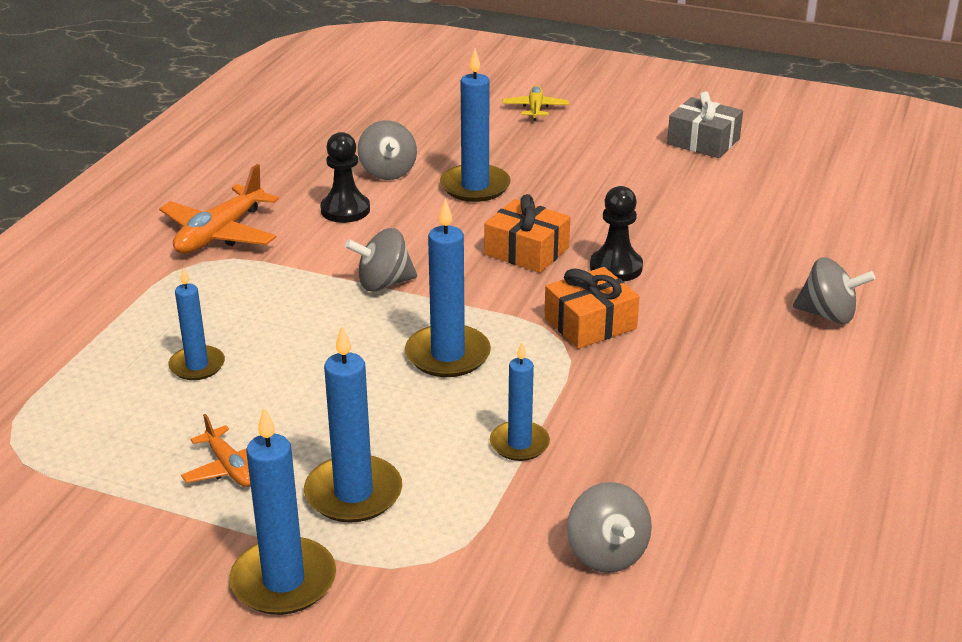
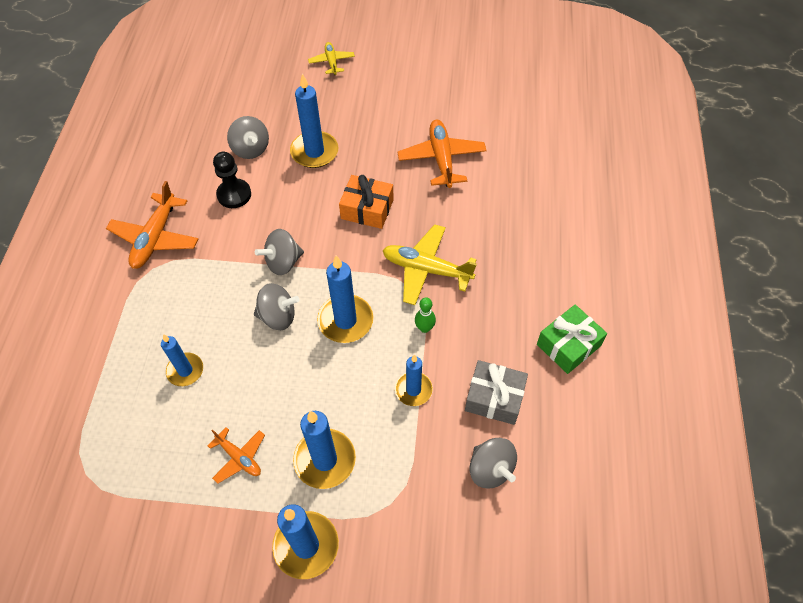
camera: 15 degrees left, 25 degrees up
orange gift [544,267,640,349] -> yellow plane [383,224,477,305]
black pawn [590,186,643,281] -> none
grey gift [667,91,743,158] -> grey gift moved to [465,360,528,425]
grey spinning top [793,257,875,324] -> grey spinning top moved to [254,283,299,330]
none -> orange plane [397,120,487,188]
none -> green bowling pin [415,297,436,333]
none -> green gift [537,304,607,374]

